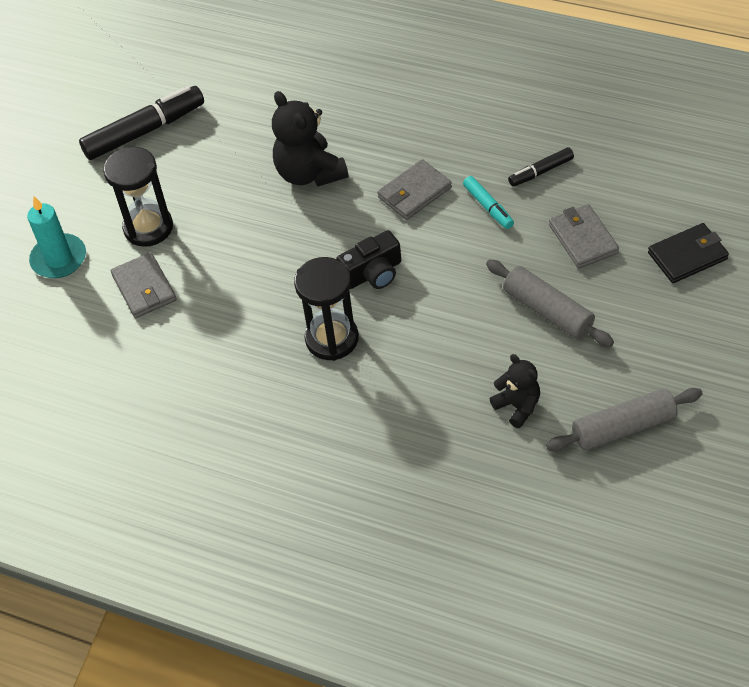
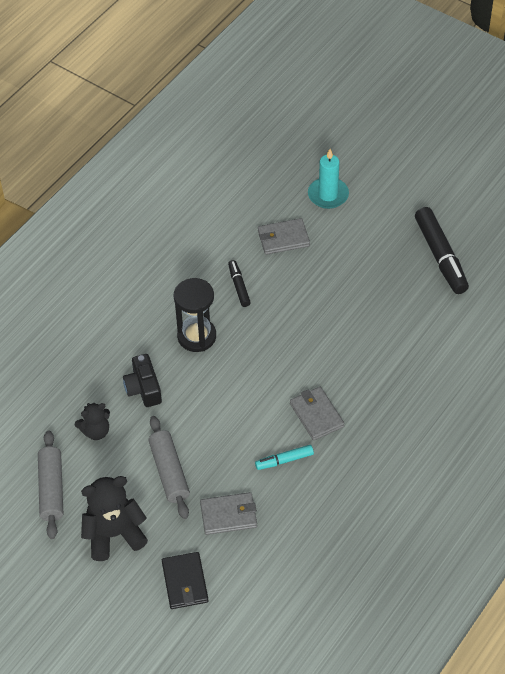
camera: 100 degrees right, 0 degrees up
black hourglass [103,147,173,247] -> none
black teddy bear [272,91,348,187] -> black teddy bear moved to [81,476,148,561]
black camera [336,230,401,289] -> black camera moved to [123,354,162,407]
grey rolling pin [486,260,614,347] -> grey rolling pin turned 75 degrees counterclockwise [149,416,190,519]
black marker [508,147,574,187] -> black marker moved to [228,260,251,307]

